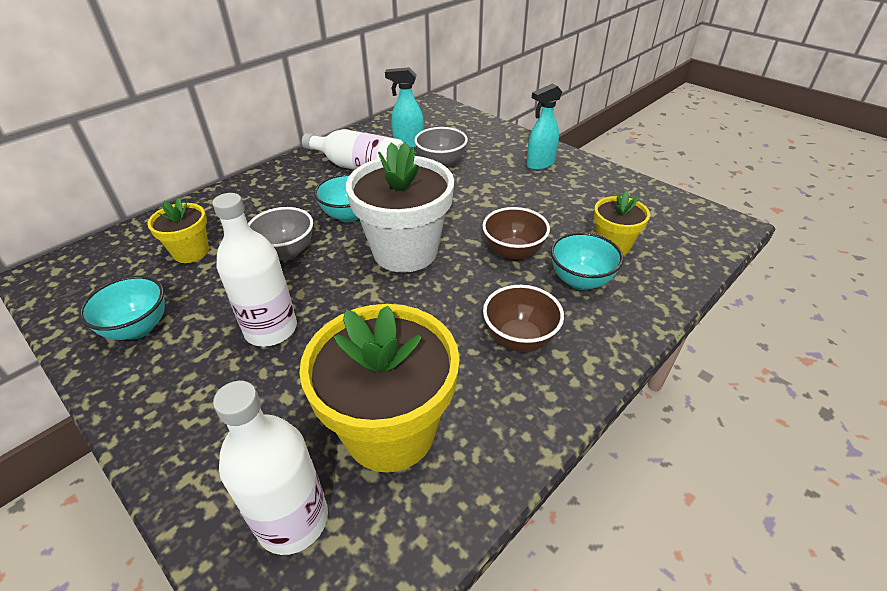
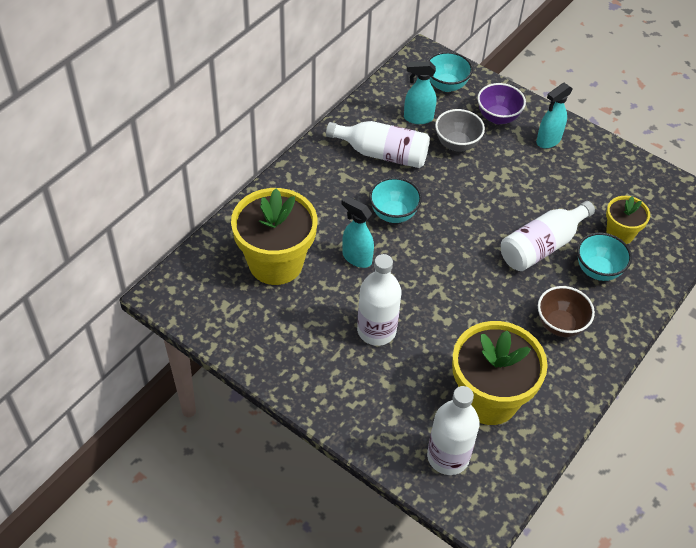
camera: 10 degrees left, 10 degrees up
turquoise bowl [79,275,165,340] -> turquoise bowl moved to [427,52,473,92]
yellow flower pot [147,198,209,263] -> yellow flower pot [231,188,317,285], size x1.89
grey bowl [248,207,313,261] -> turquoise spray bottle [341,196,374,268]
white flower pot [346,142,454,273] -> none
brown bowl [482,207,550,261] -> white bottle [501,201,595,271]
none -> purple bowl [477,83,526,124]

